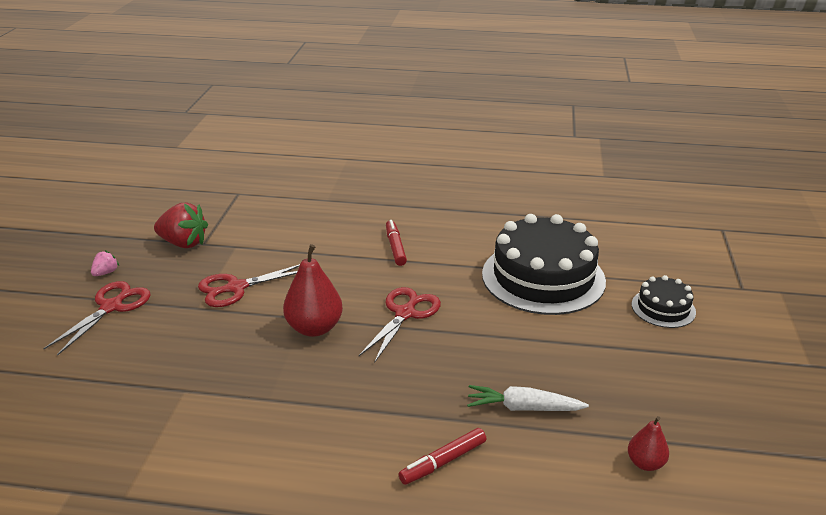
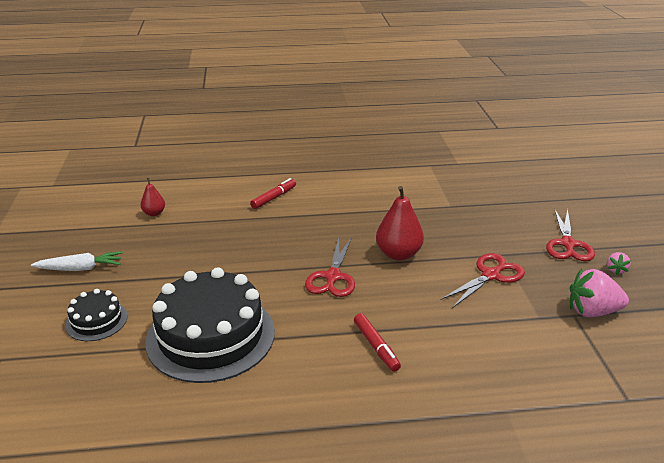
camera: 165 degrees right, 0 degrees up
red strawberry [154,203,208,248] -> pink strawberry [569,268,629,317]
white carrot [467,385,589,411] -> white carrot moved to [31,251,123,271]

